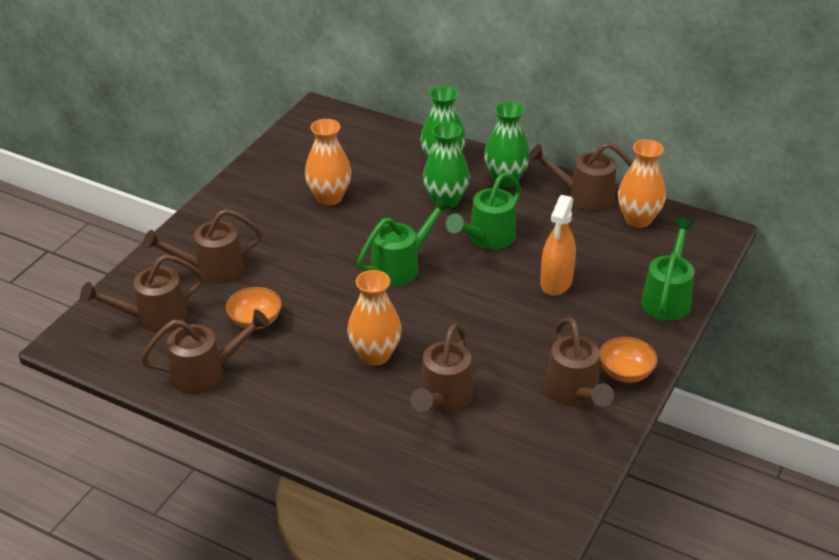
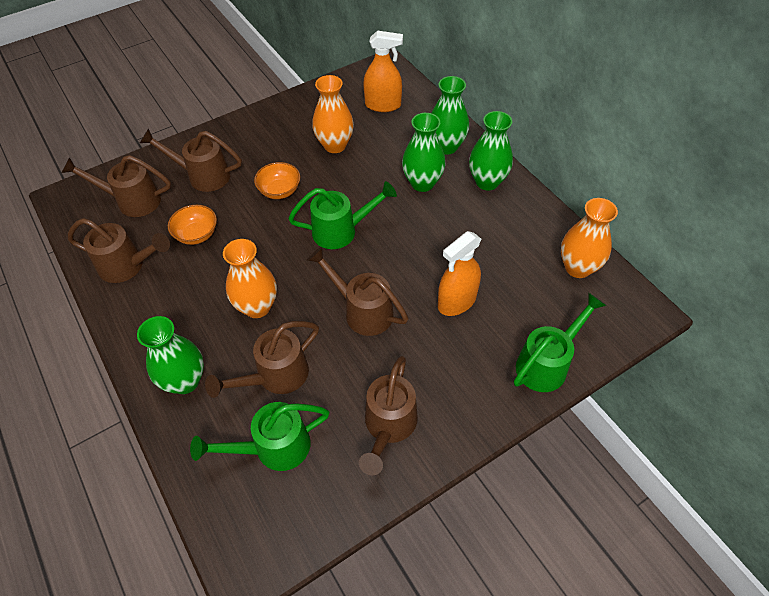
camera: 30 degrees right, 15 degrees up
green watering can [446,173,522,249] -> green watering can moved to [190,402,329,471]
brown watering can [528,142,633,211] -> brown watering can moved to [307,247,409,336]
orange bowl [600,337,657,383] -> orange bowl moved to [254,162,300,199]
none -> green vase [137,316,204,394]
none -> orange spray bottle [363,31,403,112]

